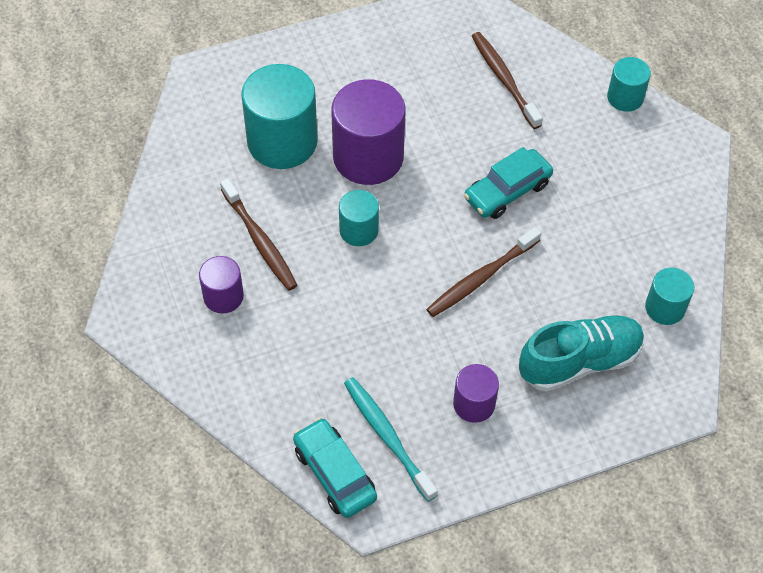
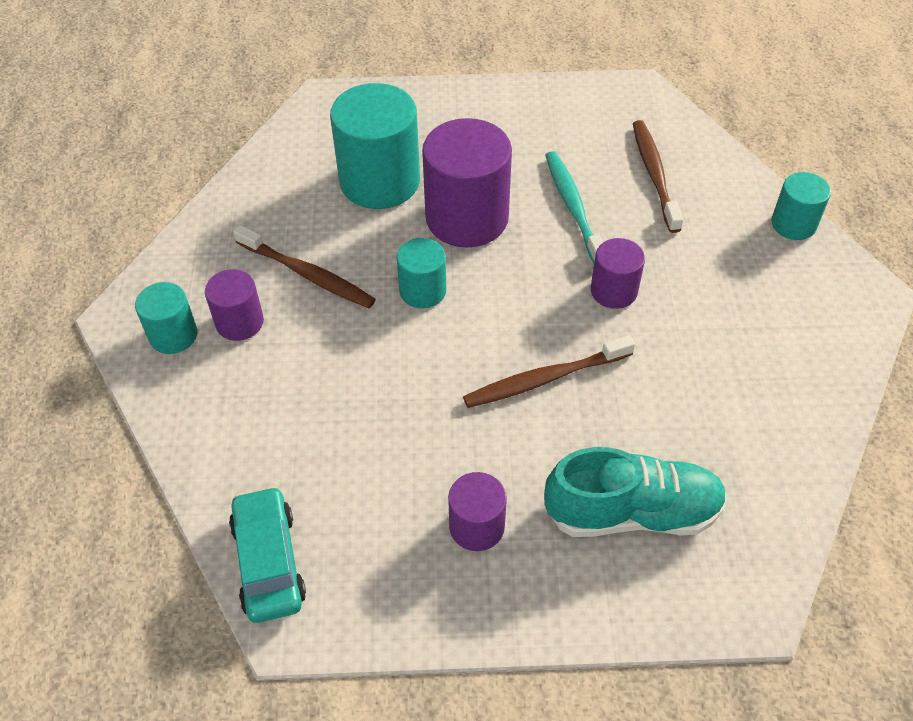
camera: 20 degrees right, 5 degrees down
brown toothbrush [220,178,297,291] -> brown toothbrush turned 45 degrees counterclockwise [234,225,376,308]
turquoise toothbrush [344,377,437,502] -> turquoise toothbrush moved to [545,151,603,263]
turquoise car [464,147,553,219] -> purple cylinder [591,238,645,309]
turquoise cylinder [645,268,694,325] -> turquoise cylinder moved to [135,282,197,354]

